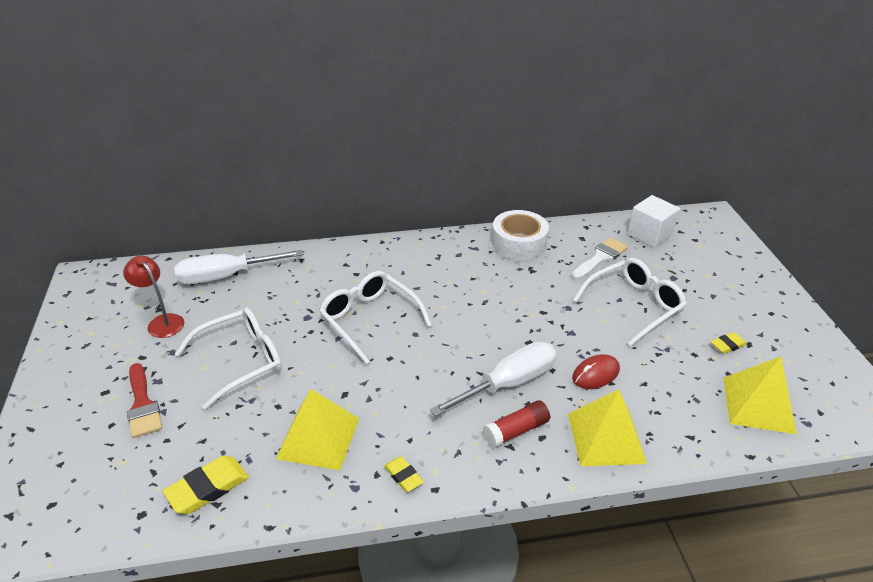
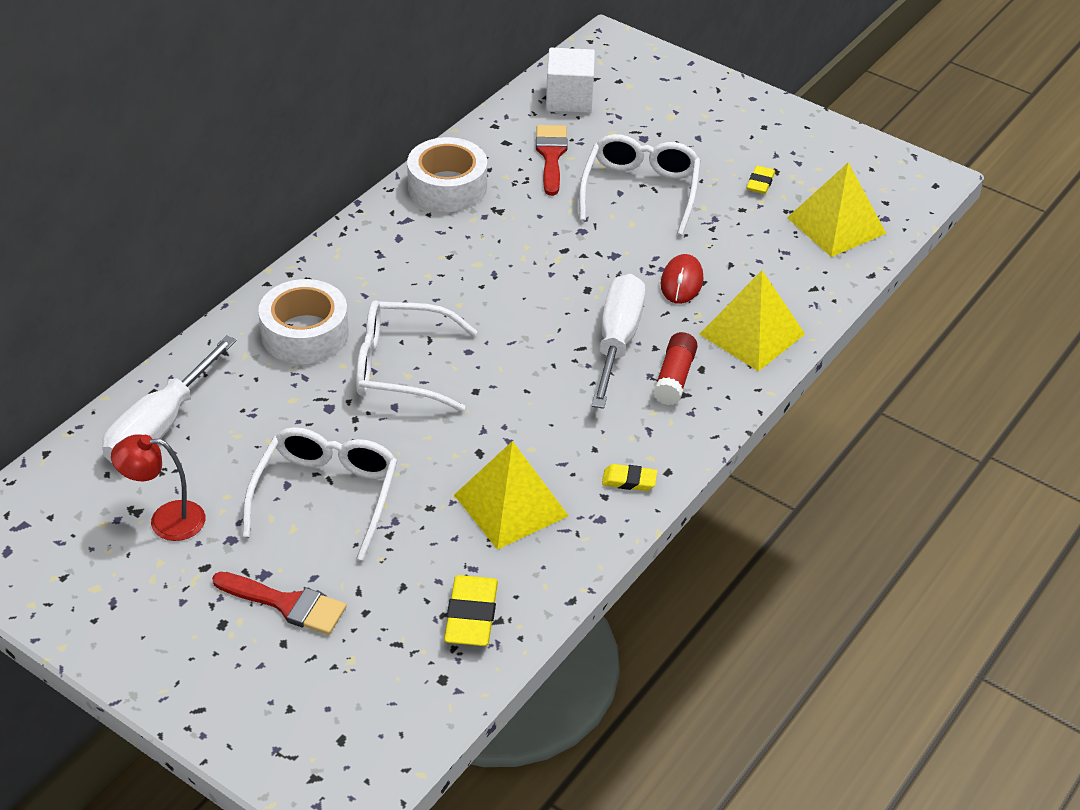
camera: 45 degrees left, 5 degrees up
white brush [571,238,628,280] -> red brush [536,125,568,196]
none -> white tape [258,279,349,364]

